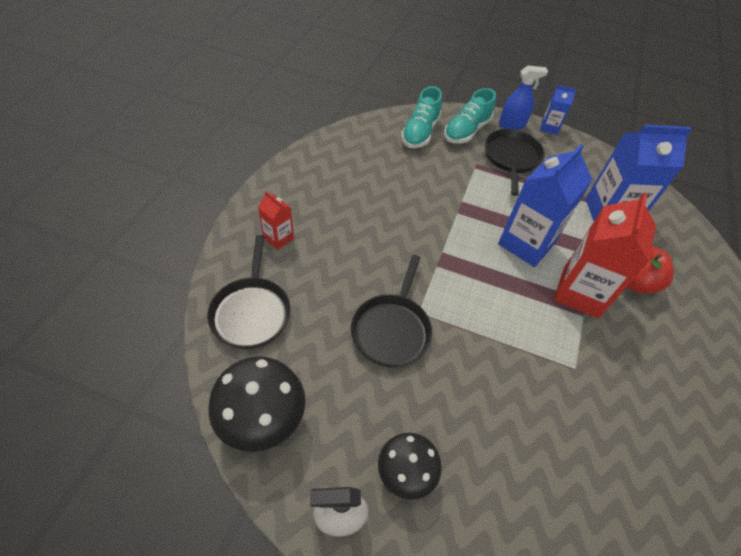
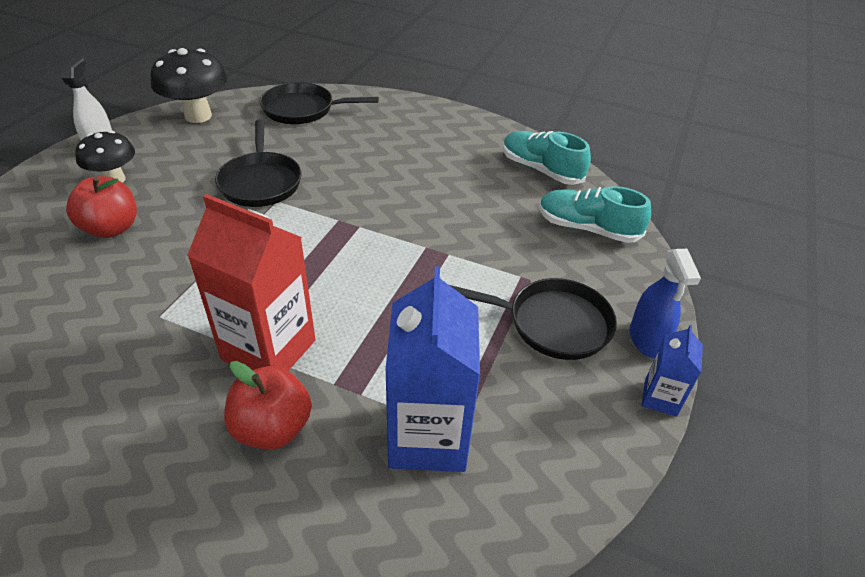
camera: 95 degrees right, 10 degrees down
red carton [258,191,294,250] -> none
black pan [351,255,432,368] -> black pan turned 120 degrees counterclockwise [215,119,302,207]
turquoise shoe [444,88,496,143] -> turquoise shoe moved to [503,131,591,185]
blue carton [498,144,592,267] -> none
none -> red apple [66,176,137,238]

